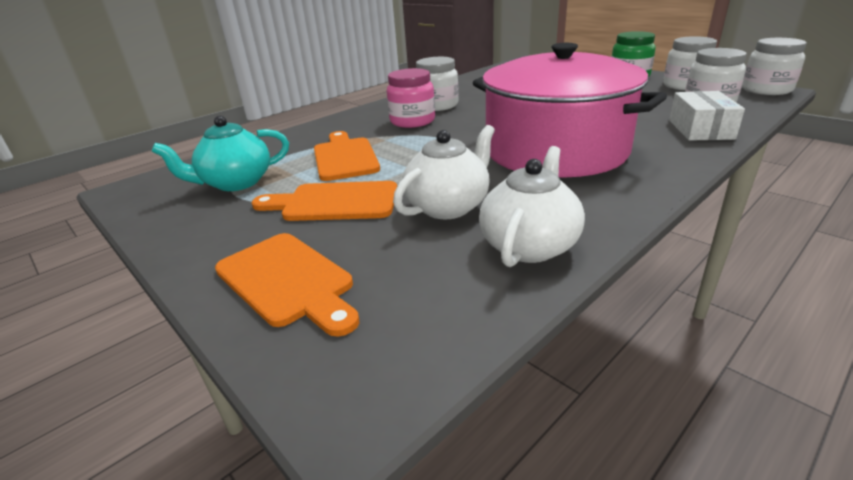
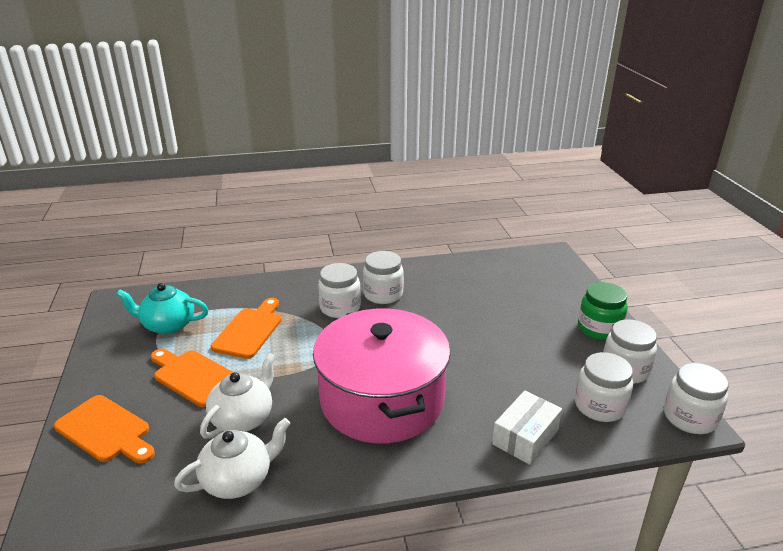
camera: 30 degrees right, 0 degrees up
orange cutting board [215,233,359,337] -> orange cutting board turned 45 degrees counterclockwise [54,395,155,464]
pink jar [387,68,435,128] -> white jar [318,263,361,318]
white teapot [393,125,495,219] -> white teapot turned 45 degrees counterclockwise [200,353,275,439]

